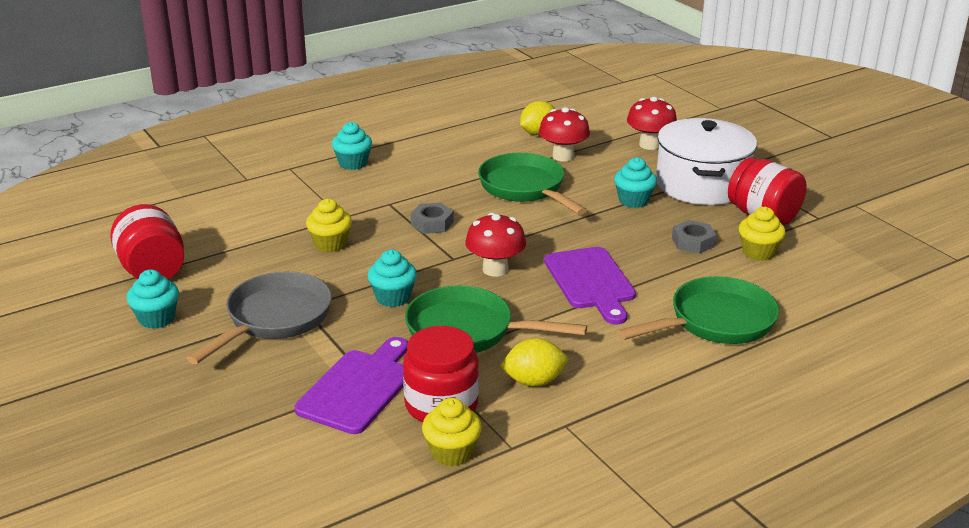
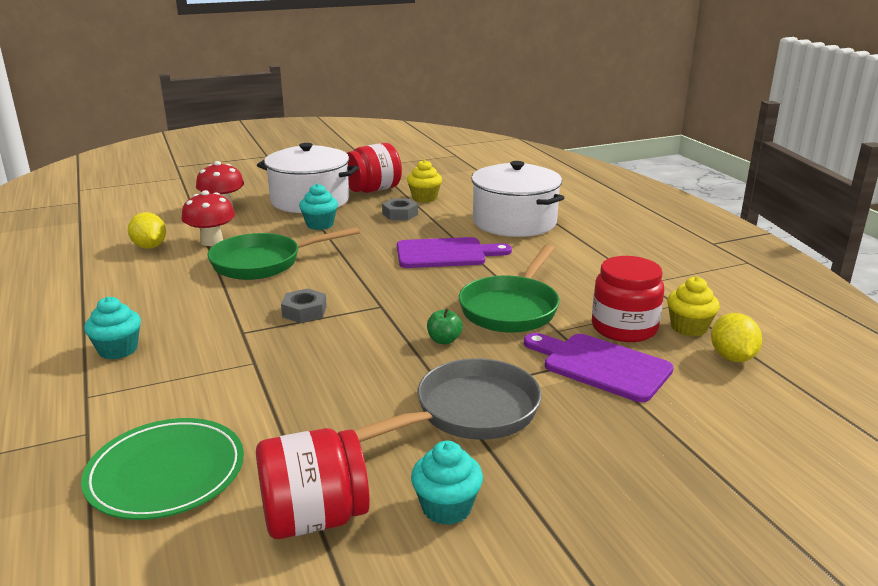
camera: 80 degrees left, 5 degrees down
grey pan [186,272,332,364] -> grey pan turned 105 degrees clockwise [354,358,542,442]
yellow cupcake [306,199,352,252] -> none
turquoise cupcake [367,250,417,307] -> green apple [427,308,463,344]
red mushroom [465,213,526,277] -> none
yellow lemon [500,338,567,386] -> yellow lemon moved to [711,313,762,362]
green pan [617,276,779,344] -> white pot [471,161,564,237]
none -> green plate [81,418,244,520]

